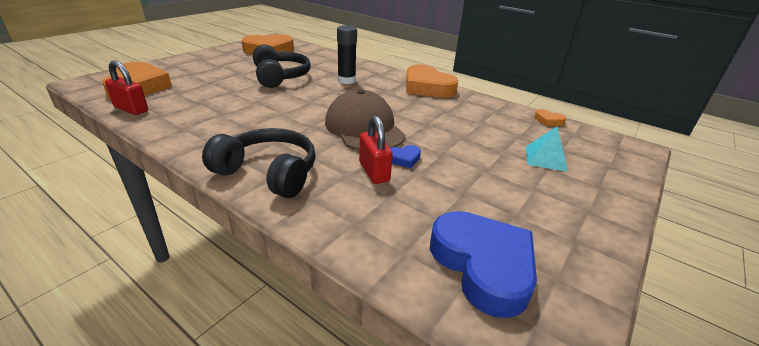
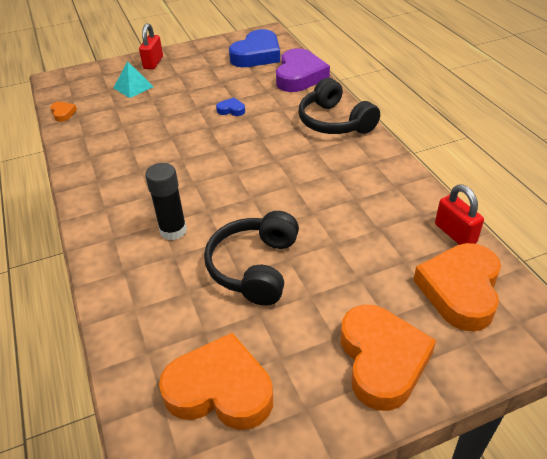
camera: 145 degrees left, 10 degrees up
brown cap [325,89,405,151] -> none
red padlock [359,116,393,184] -> red padlock moved to [139,23,163,70]
orange heart [406,64,458,98] -> orange heart moved to [341,305,436,411]
blue heart [430,211,537,318] -> blue heart turned 150 degrees counterclockwise [229,29,280,67]
none -> purple heart [276,48,330,92]

